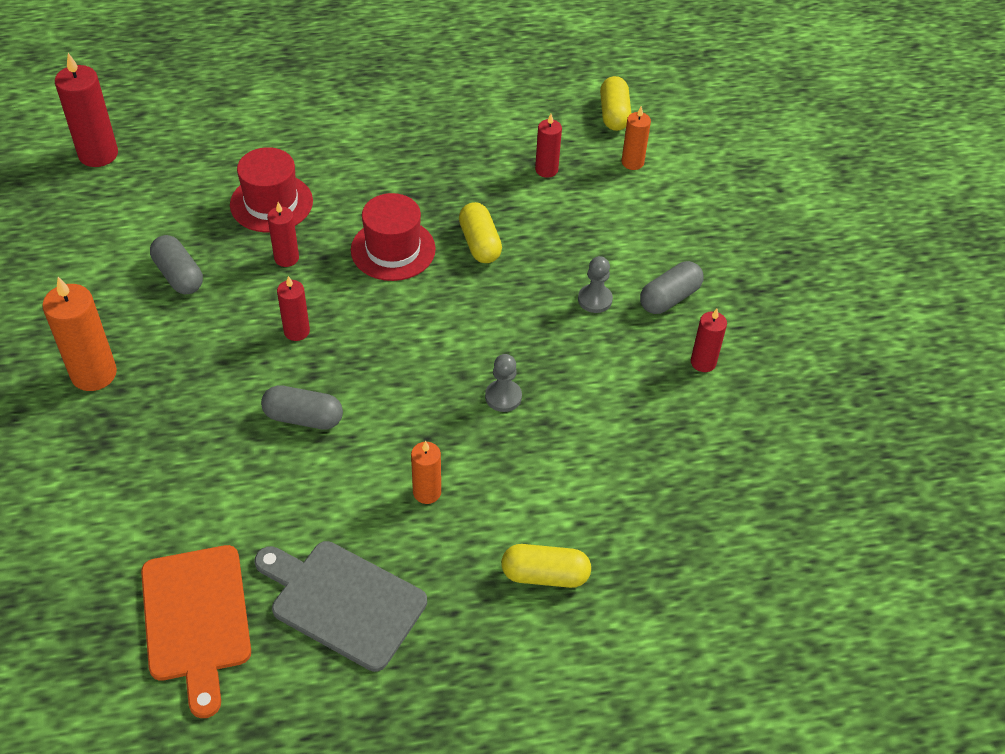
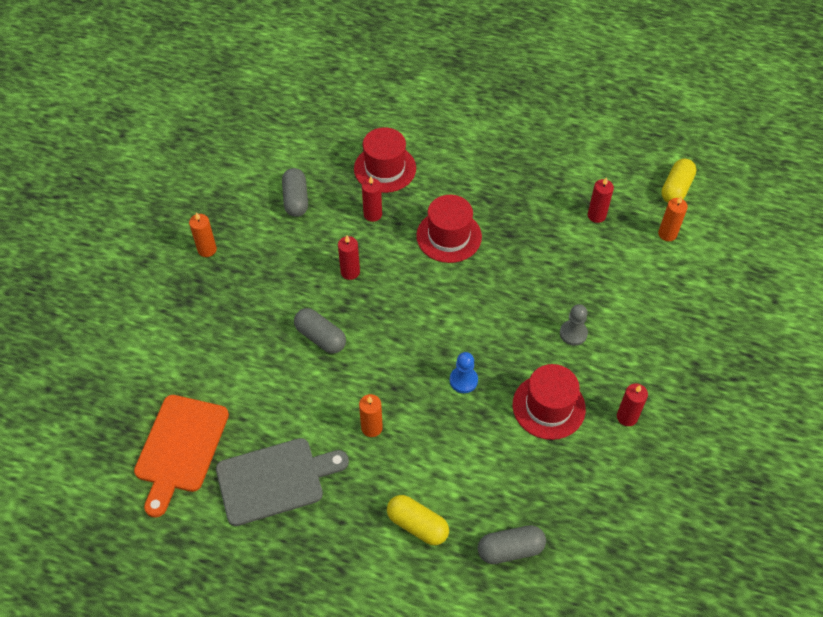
camera: 30 degrees right, 5 degrees up
orange candle [42,277,117,391] -> orange candle [189,212,217,257], size x0.59
red candle [55,53,118,167] -> none
grey cutting board [254,541,427,672] -> grey cutting board turned 105 degrees clockwise [216,438,349,526]
yellow capsule [459,202,502,263] -> none
grey pawn [485,354,522,412] -> blue pawn [450,352,478,393]
grey capsule [640,261,704,314] -> grey capsule moved to [478,525,546,564]
none -> red hat [513,364,586,440]

